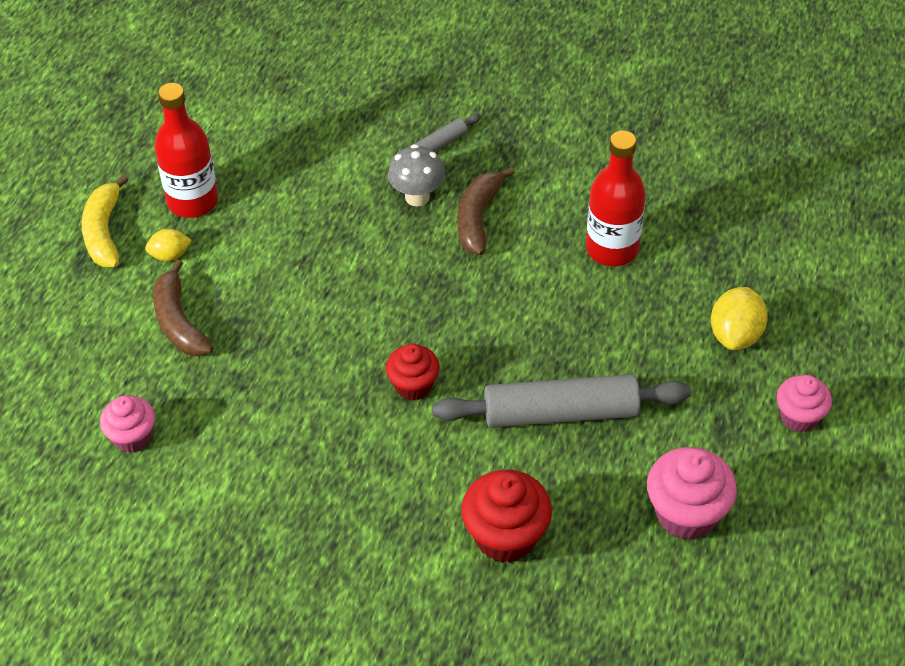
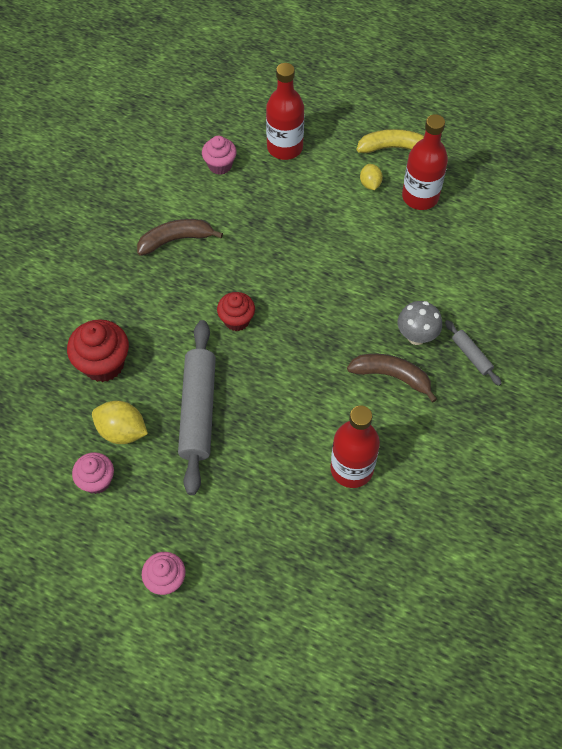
camera: 95 degrees right, 10 degrees up
brown banana [153,260,213,356] -> brown banana moved to [137,219,223,256]
pink cupcake [647,447,737,540] -> pink cupcake [72,452,114,494], size x0.64
yellow lemon [711,287,768,350] -> yellow lemon moved to [92,401,148,444]
none -> red bottle [266,63,304,160]

